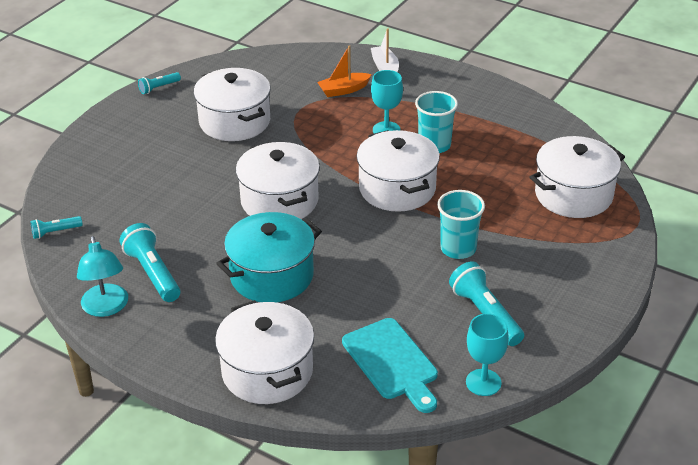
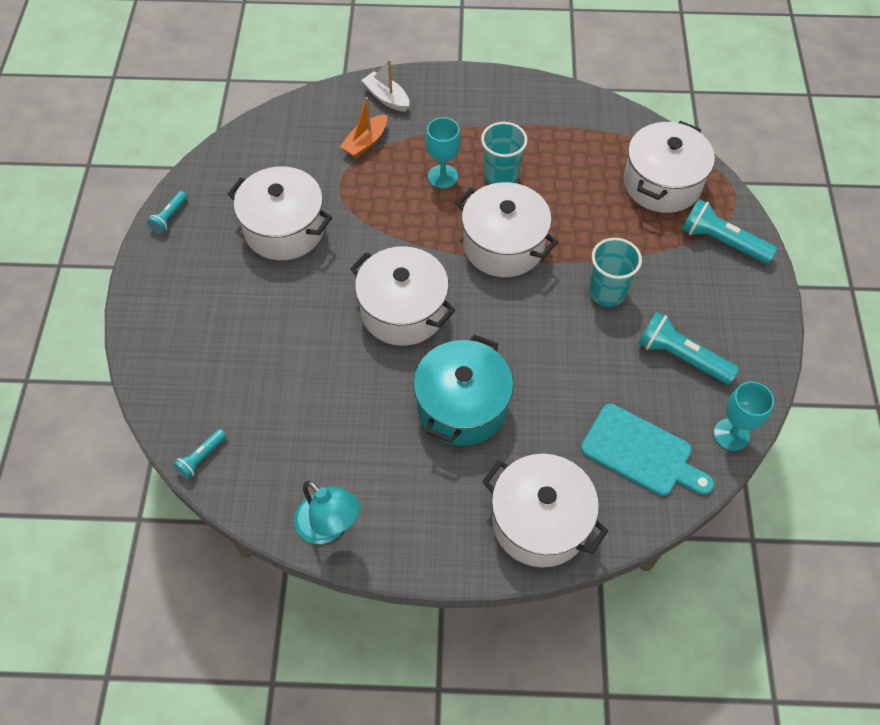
camera: 30 degrees left, 20 degrees up
turquoise flashlight [120,223,180,302] -> turquoise flashlight moved to [682,199,777,264]

